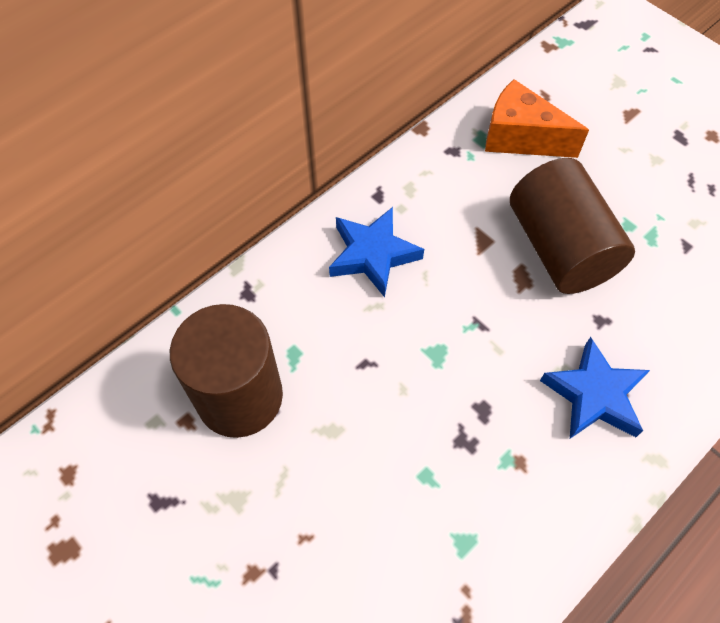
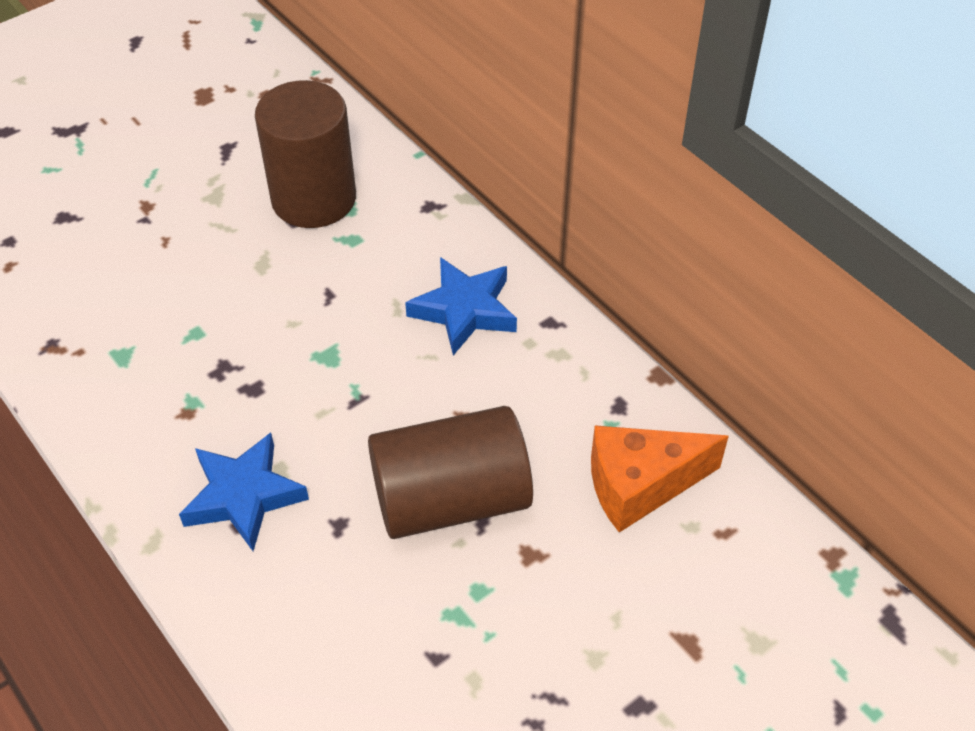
camera: 95 degrees right, 10 degrees down
orange cheese [485,79,589,158] -> orange cheese turned 135 degrees counterclockwise [591,425,729,533]

